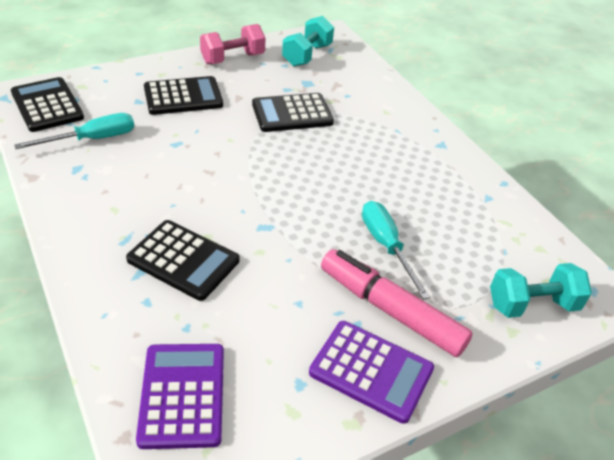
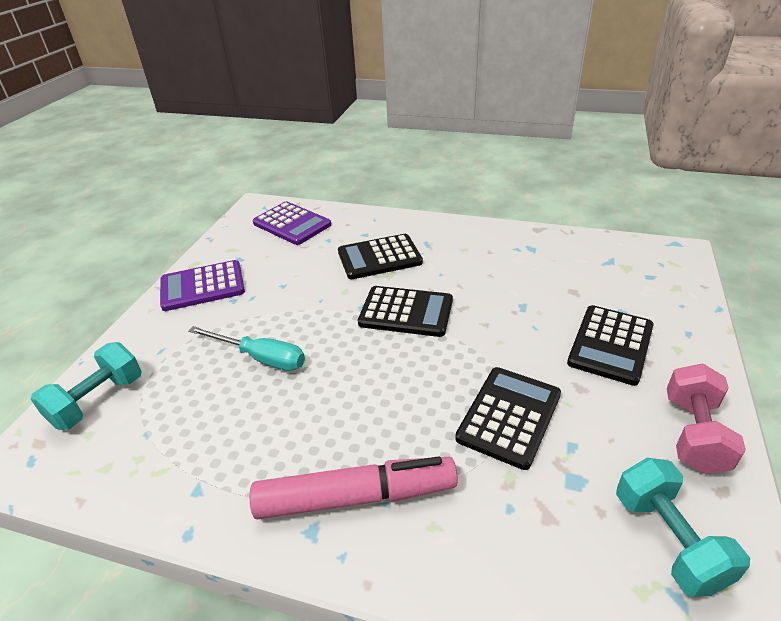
camera: 140 degrees right, 5 degrees down
black calculator [11,77,84,132] -> black calculator moved to [358,286,453,337]
turquoise screwdriver [14,113,134,149] -> none
pink marker [321,249,473,357] -> pink marker moved to [250,456,458,520]

